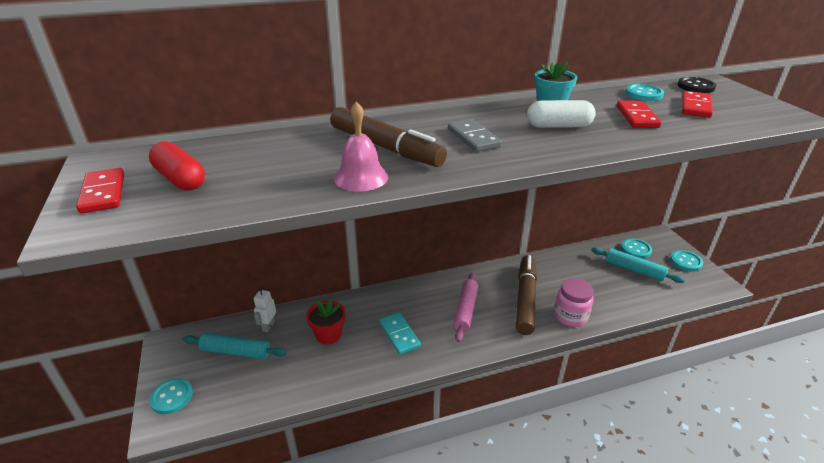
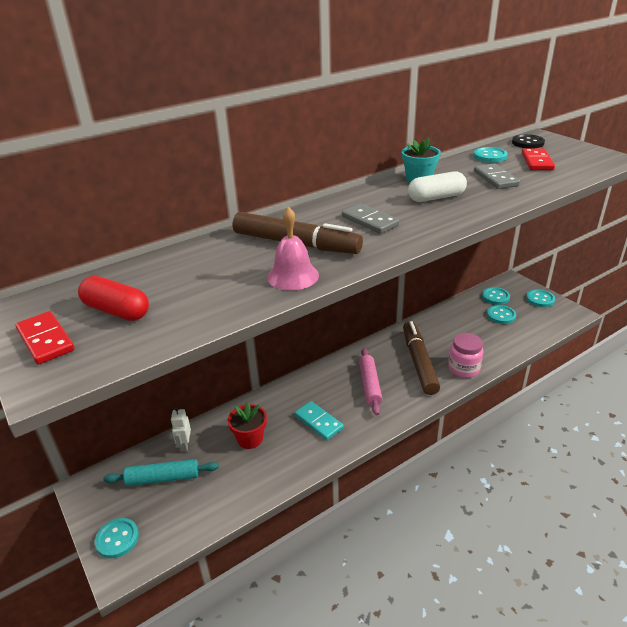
camera: 15 degrees left, 0 degrees up
turquoise rolling pin [591,247,685,283] -> turquoise button [487,305,516,324]
red domino [617,101,661,128] -> grey domino [474,163,520,189]

